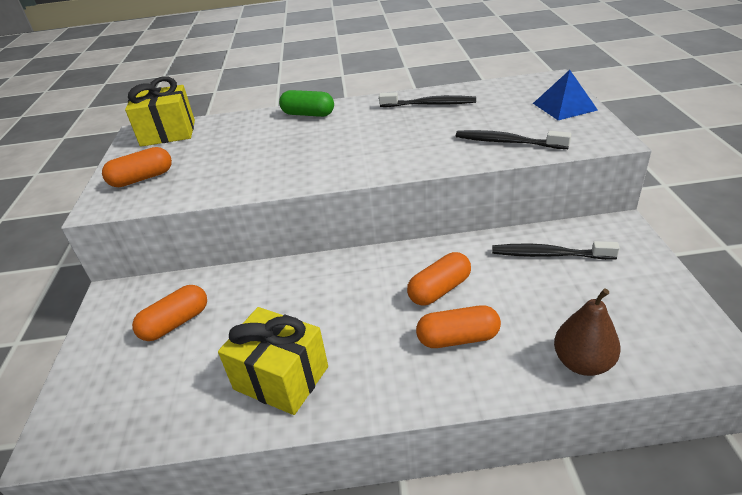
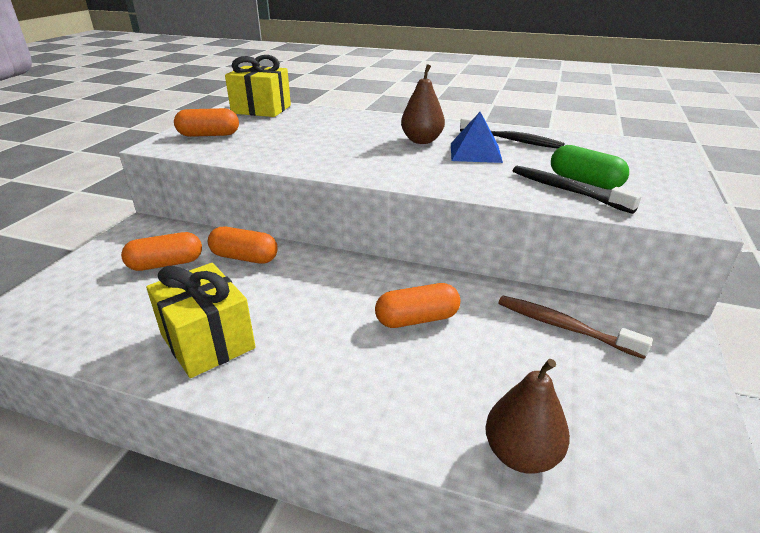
camera: 20 degrees right, 5 degrees down
green capsule [279,90,334,117] -> green capsule moved to [551,145,629,190]
orange capsule [416,305,501,348] -> orange capsule moved to [208,227,278,264]
black toothbrush [492,241,620,260] -> brown toothbrush [498,296,653,359]
blue pyramid [533,70,598,120] -> blue pyramid moved to [451,112,503,163]
none -> brown pear [401,64,445,144]

